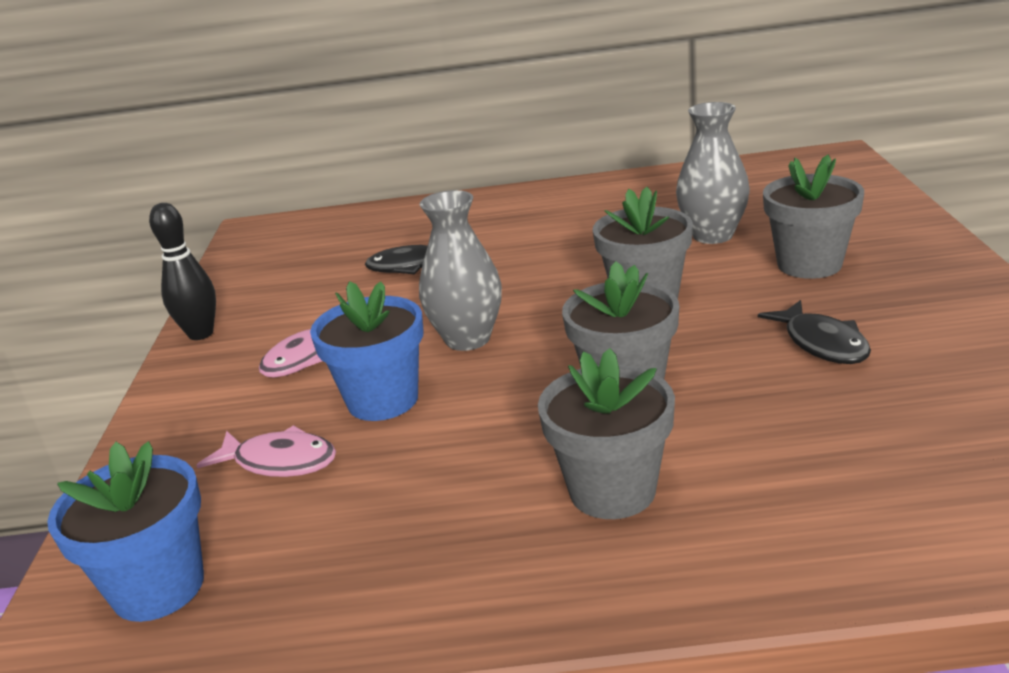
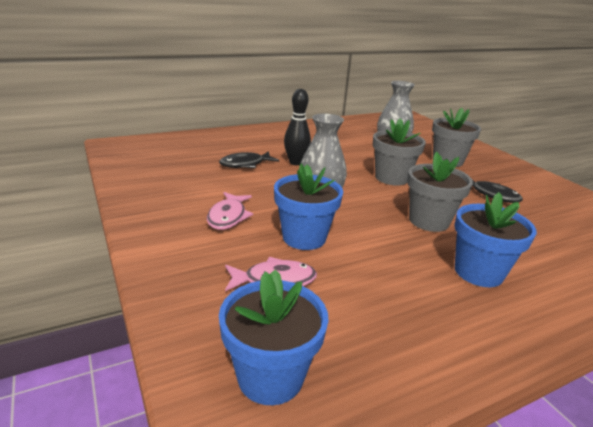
camera: 30 degrees left, 0 degrees up
black bowling pin [149,203,216,340] -> black bowling pin moved to [284,89,311,165]
grey flower pot [538,348,675,519] -> blue flower pot [454,192,537,287]

